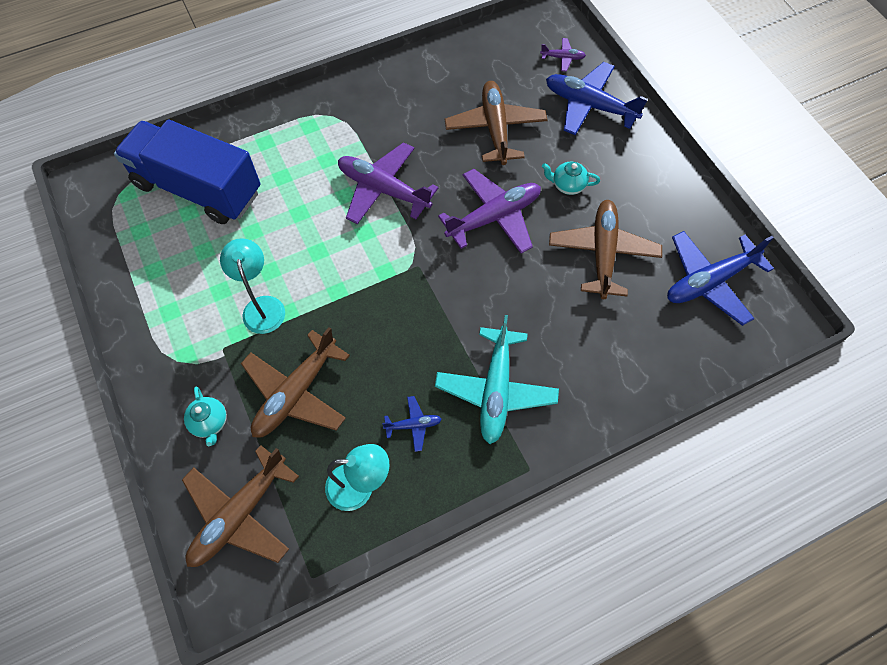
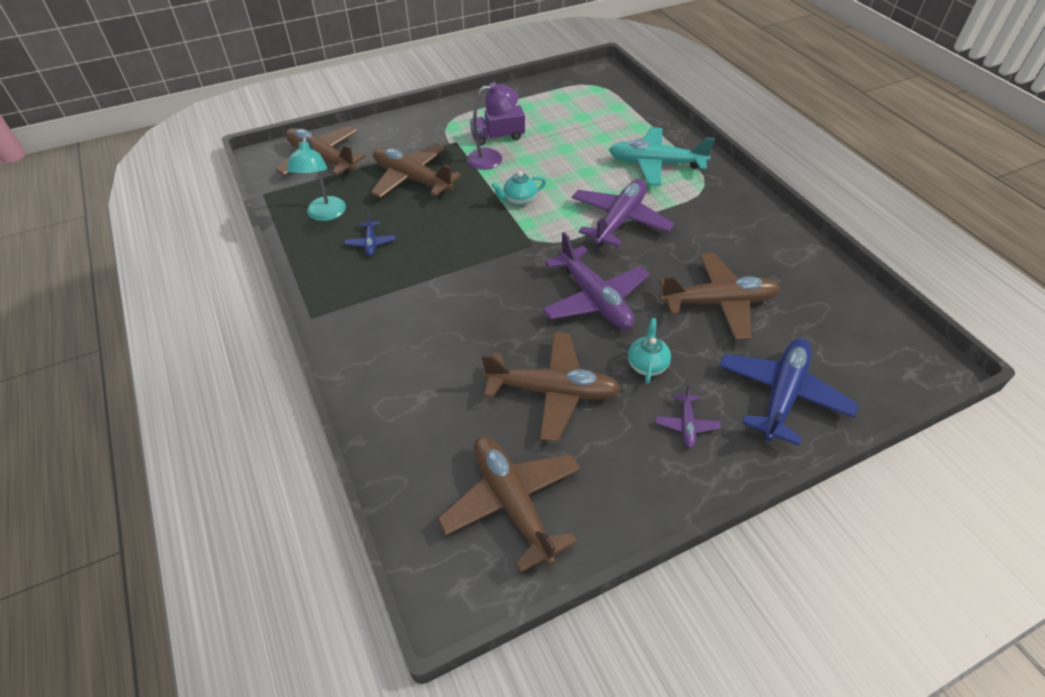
camera: 90 degrees right, 15 degrees down
blue truck [114,120,260,224] -> none
turquoise teapot [184,387,227,446] -> turquoise teapot moved to [492,171,546,205]
turquoise lamp [220,238,285,334] -> purple lamp [467,82,518,170]
turquoise plane [435,315,559,444] -> turquoise plane moved to [609,127,715,186]
purple plane [540,38,586,72] -> purple plane moved to [656,385,721,448]
blue plane [667,231,774,326] -> brown plane [437,436,581,573]
none -> purple truck [470,105,525,146]

